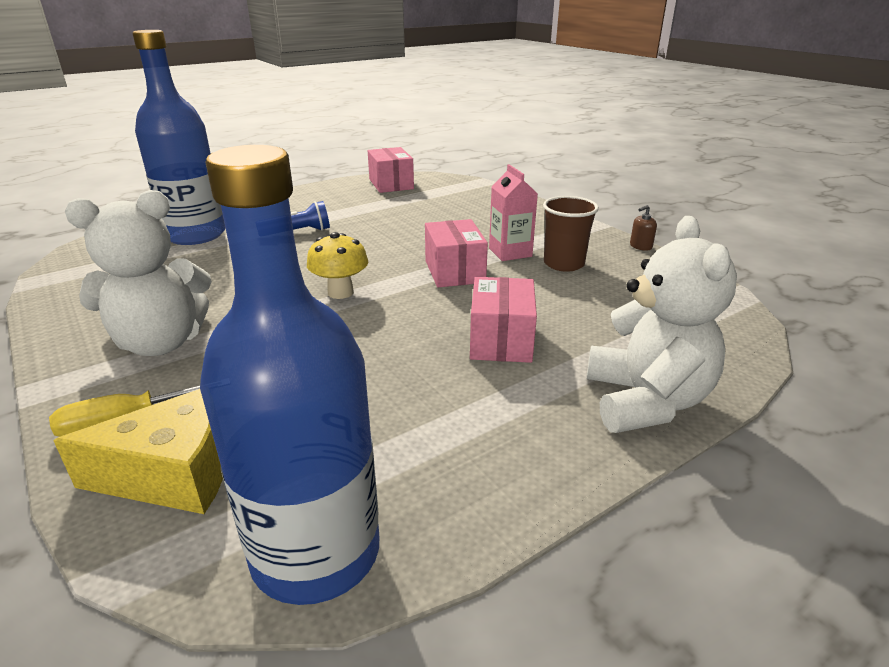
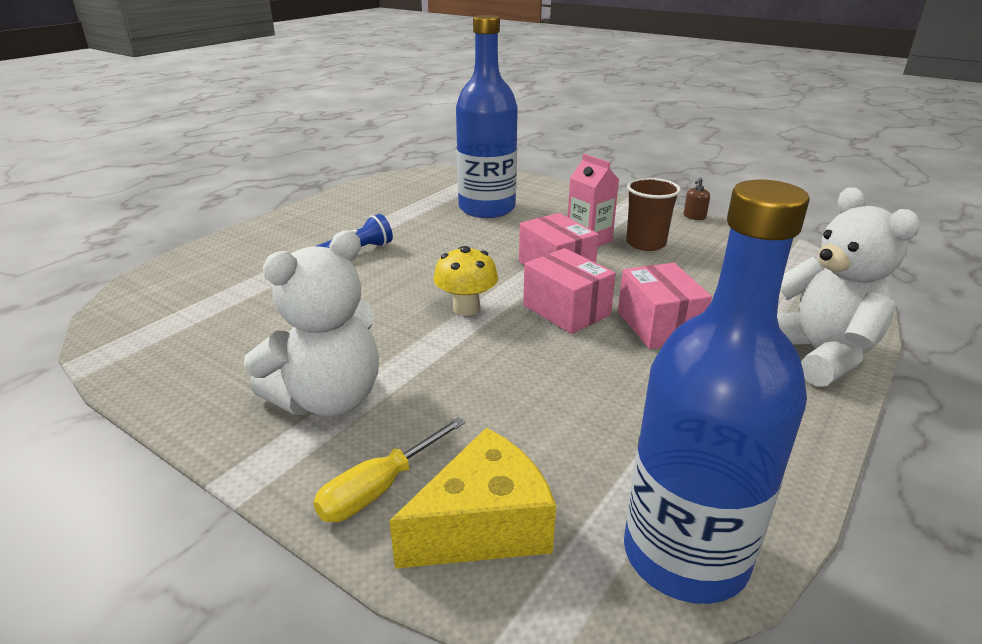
camera: 20 degrees left, 0 degrees up
blue bottle [132,30,225,245] -> blue bottle moved to [456,15,518,218]
pink box [368,147,414,193] -> pink box moved to [523,248,616,334]

